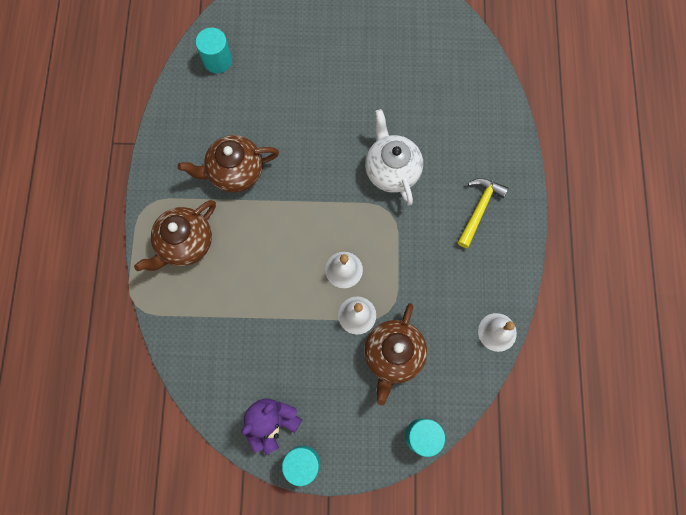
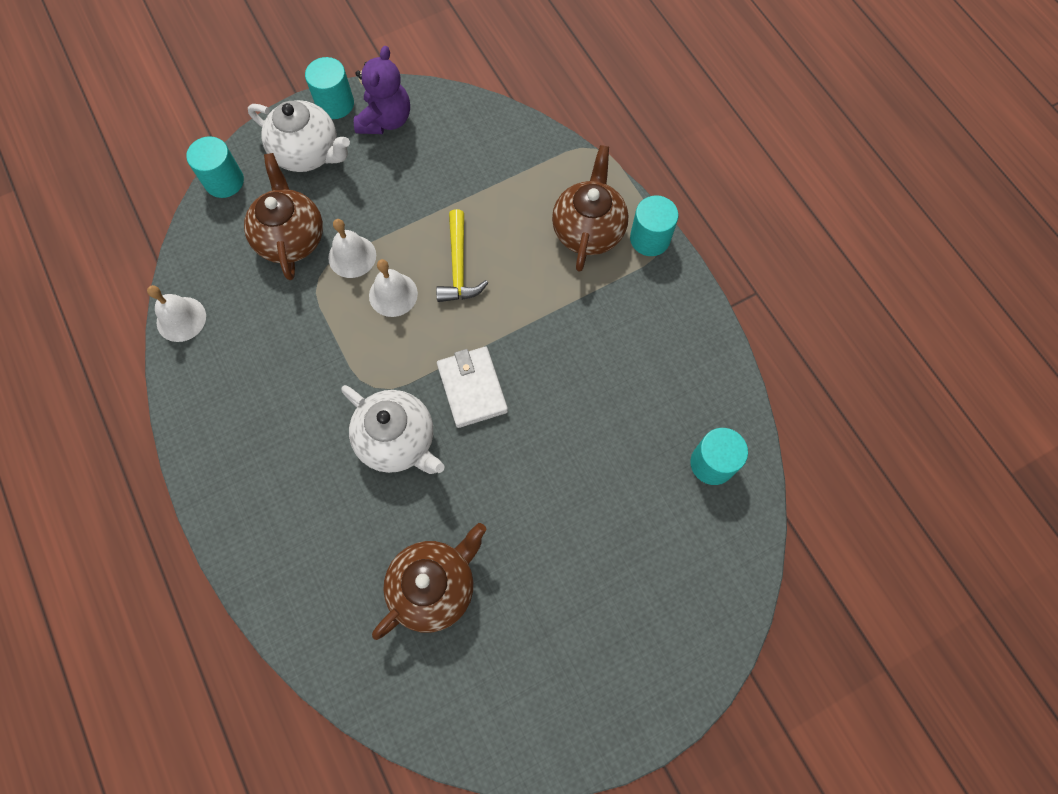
camera: 150 degrees right, 5 degrees down
brown teapot [178,135,279,193] -> brown teapot moved to [372,523,487,640]
yellow hammer [457,178,509,248] -> yellow hammer moved to [436,209,488,302]
none -> white teapot [248,100,350,172]
none -> white wallet [437,347,508,428]
none -> turquoise cylinder [630,195,678,256]

